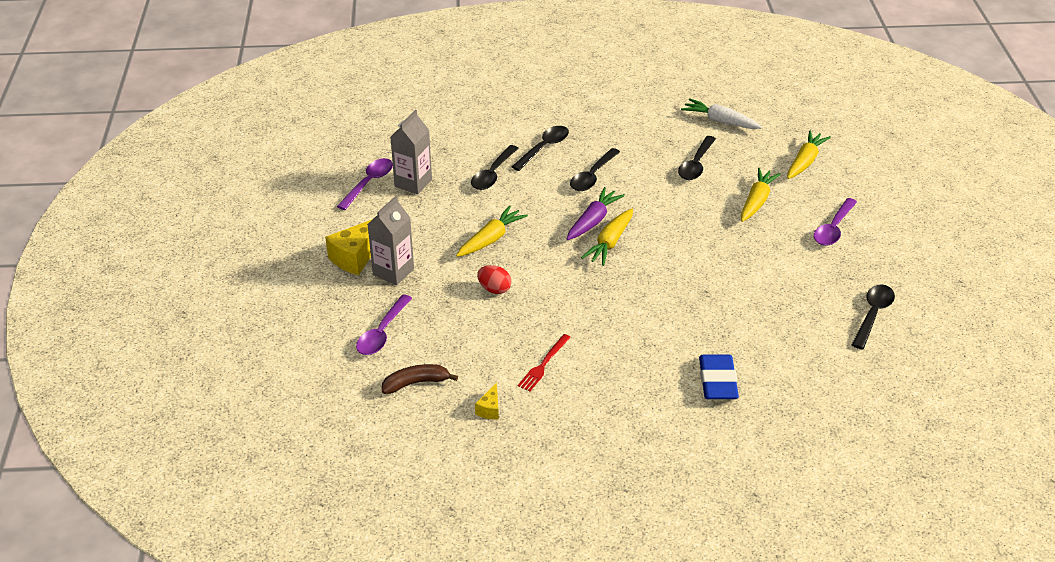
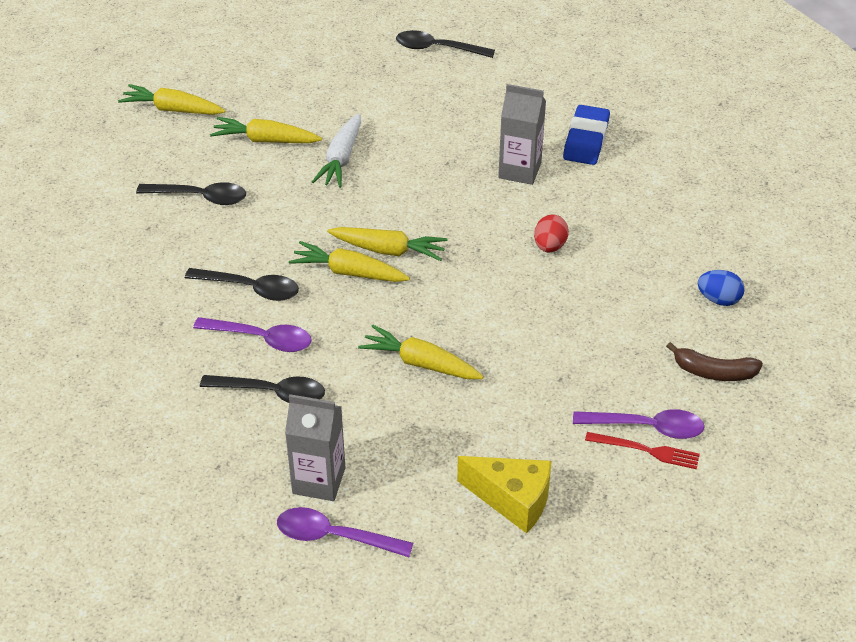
camera: 105 degrees left, 5 degrees up
grey carton [368,196,414,285] -> grey carton moved to [498,84,546,185]
brown banana [382,364,458,394] -> brown banana turned 45 degrees counterclockwise [666,342,763,381]
yellow cheese [475,383,499,420] -> blue egg [698,270,745,306]
red egg [477,265,511,294] -> red egg moved to [534,215,569,253]
black spoon [512,126,569,171] -> none
red fork [518,334,571,391] -> red fork moved to [585,432,700,469]
purple carrot [567,187,625,240] -> yellow carrot [289,241,410,282]
white carrot [681,98,762,129] -> white carrot moved to [312,113,361,188]
blue eraser [699,354,739,399] -> blue eraser turned 60 degrees counterclockwise [563,105,610,165]
purple spoon [814,198,857,246] -> purple spoon moved to [193,317,312,352]

